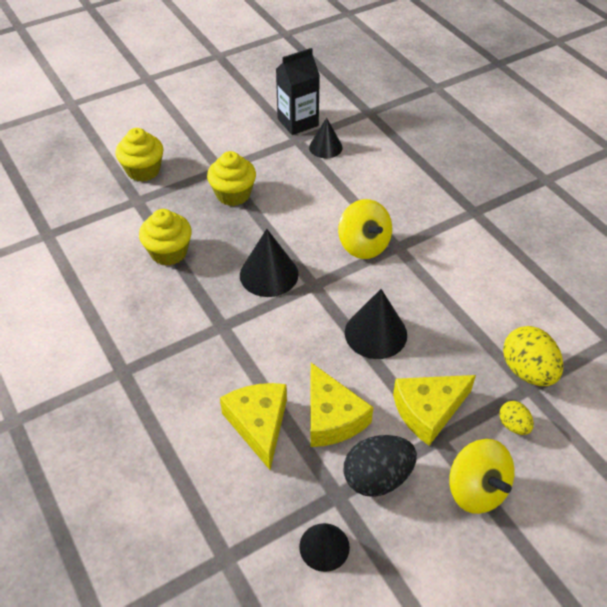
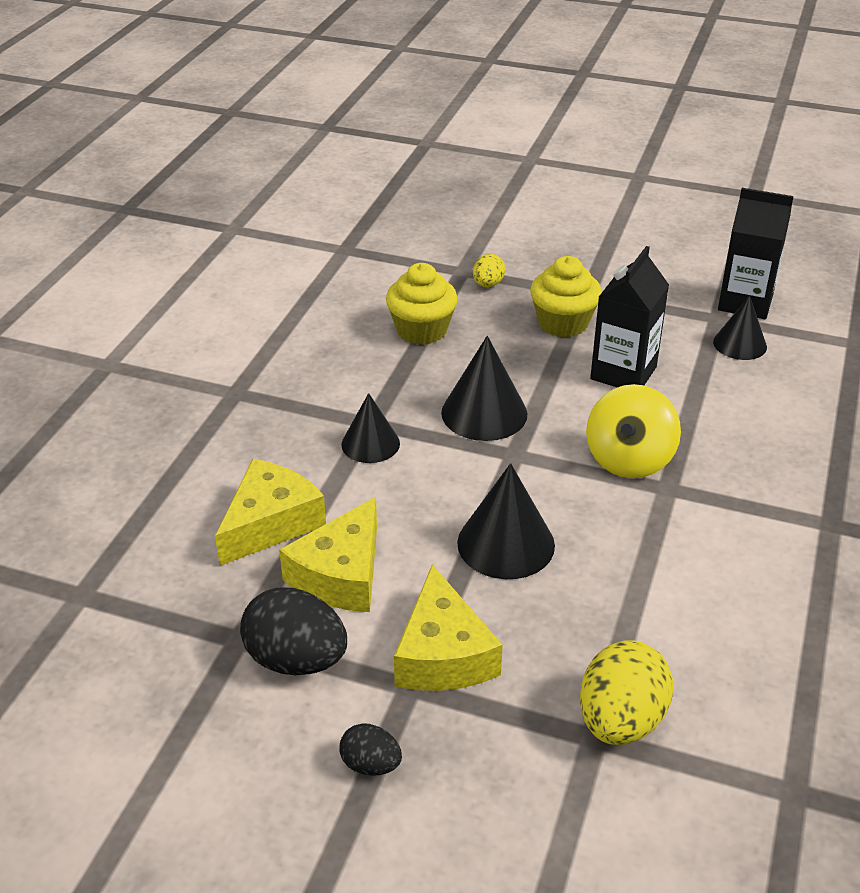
camera: 50 degrees right, 10 degrees down
yellow cupcake [115,128,164,182] -> none
black cone [299,523,350,572] -> black cone moved to [341,393,400,463]
yellow cheese [393,375,476,446] -> yellow cheese turned 120 degrees counterclockwise [394,564,503,691]
yellow spinning top [449,439,515,514] -> black egg [339,723,402,776]
yellow egg [499,401,534,435] -> yellow egg moved to [473,254,505,287]
none -> black carton [590,246,669,387]

